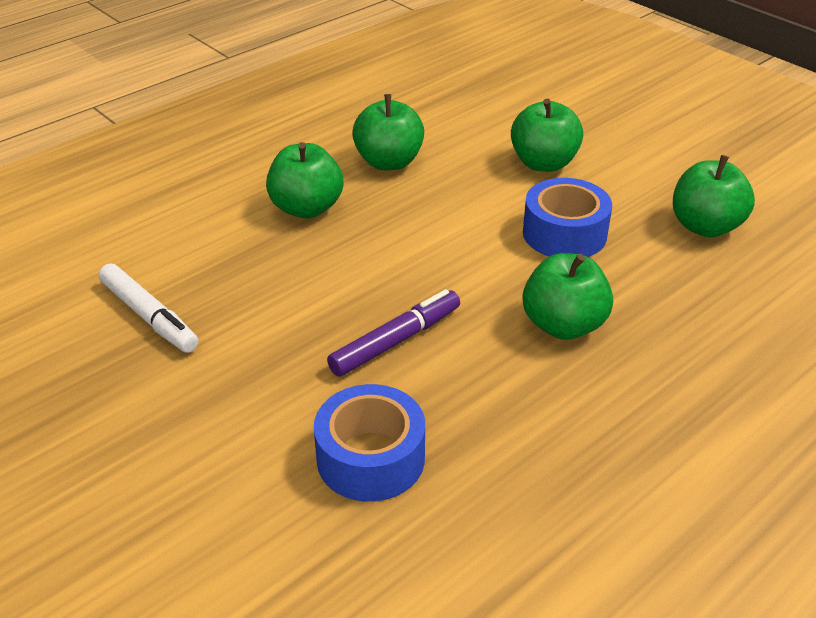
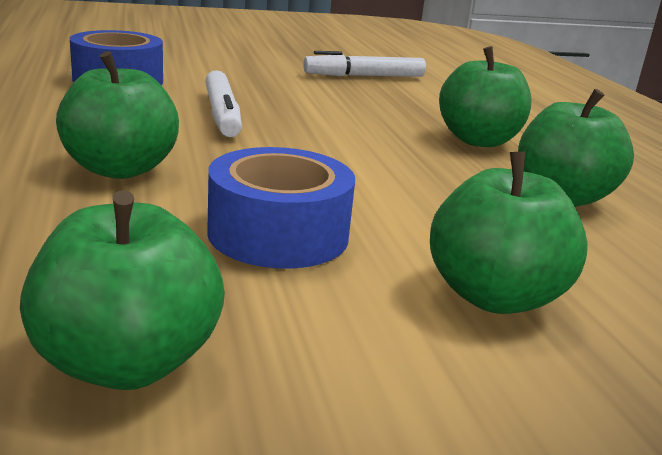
camera: 115 degrees right, 15 degrees down
purple marker [327,289,460,377] -> white marker [205,70,242,137]

